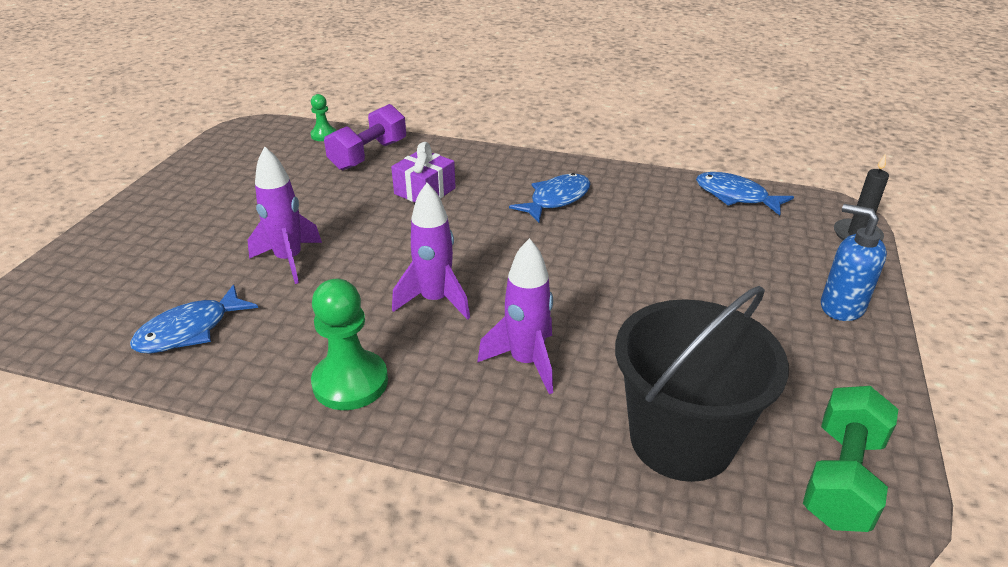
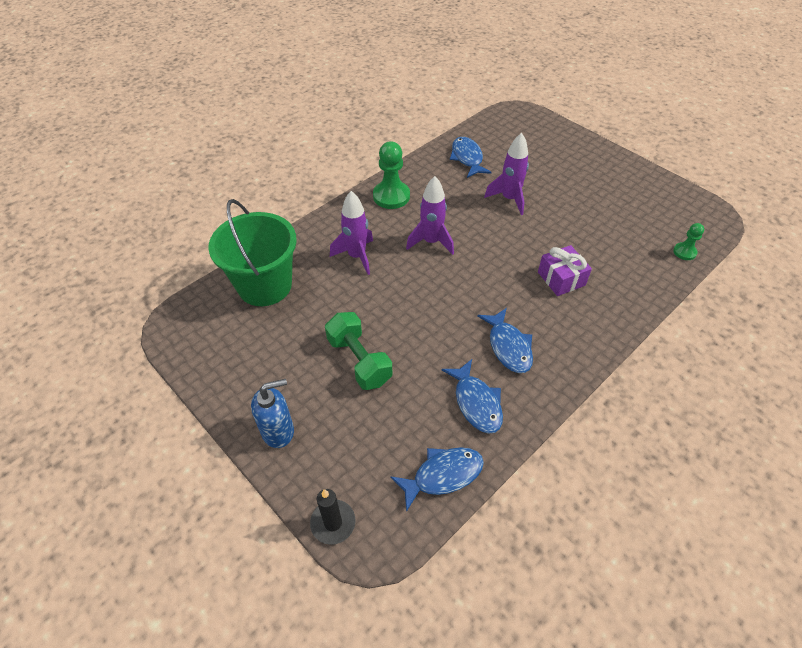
camera: 120 degrees right, 15 degrees up
purple dumbbell [324,104,406,170] -> none
black bucket [615,286,789,482] -> green bucket [208,199,297,306]
green dumbbell [803,386,898,532] -> green dumbbell moved to [325,312,392,390]
none -> blue fish [441,359,503,434]

